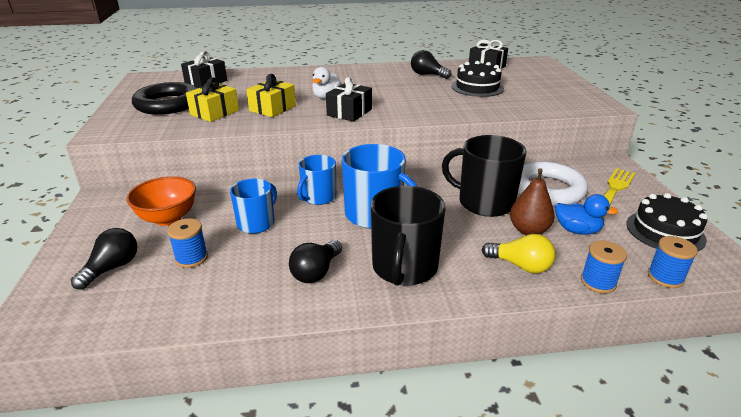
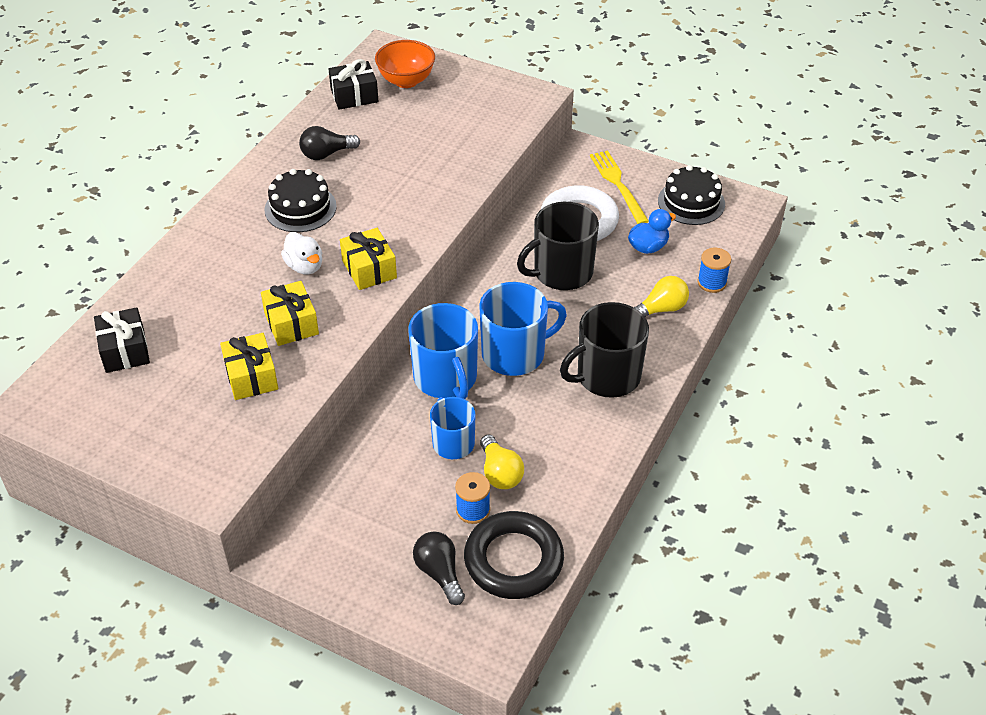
camera: 55 degrees left, 15 degrees up
orange bowl [126,176,196,226] -> orange bowl moved to [375,40,435,88]
black ring [132,82,198,115] -> black ring moved to [464,511,564,599]
black light bulb [289,240,342,283] -> none
blue mug [297,155,336,205] -> blue mug [408,303,478,399], size x1.58
black gift [326,77,372,122] -> yellow gift [340,228,397,290]
black mug [370,186,445,286] -> black mug turned 105 degrees clockwise [560,302,649,398]
black cake [452,61,504,97] -> black cake moved to [264,169,337,232]
brown pear [510,168,555,235] -> none
blue spool [648,236,698,288] -> none
none -> yellow light bulb [480,435,524,489]

